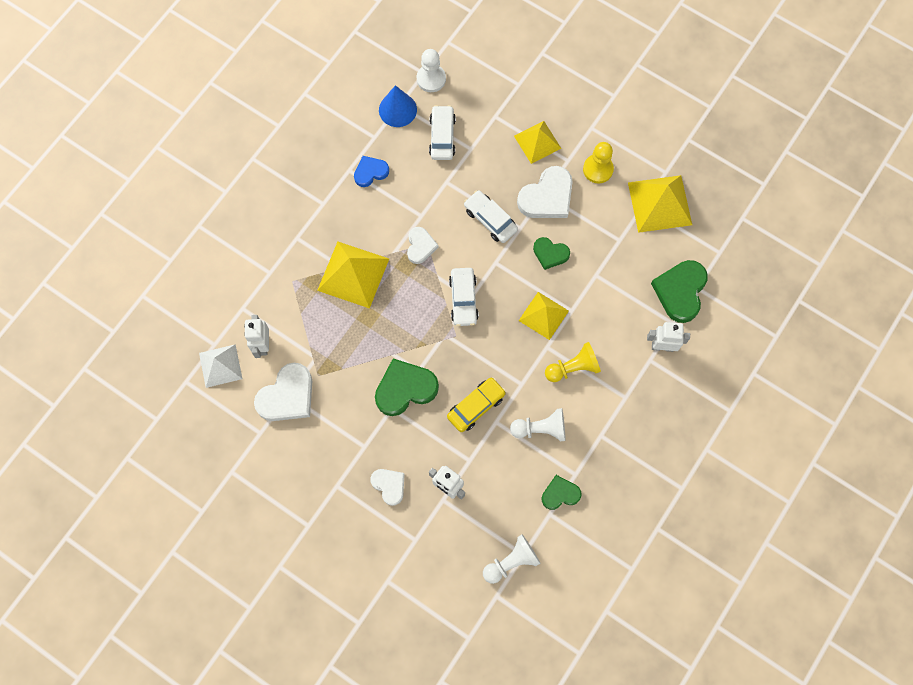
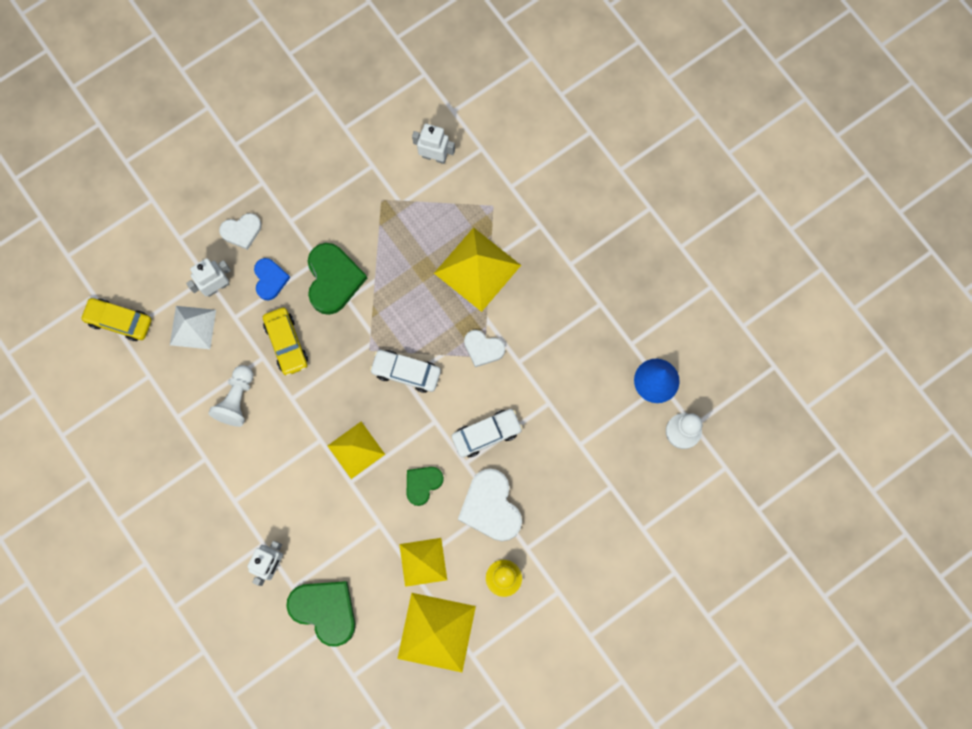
camera: 110 degrees right, 5 degrees up
white pyramid [199,344,242,388] -> white pyramid moved to [170,306,216,349]
white heart [254,363,312,421] -> none
blue heart [354,156,389,187] -> blue heart moved to [254,258,290,300]
white car [429,105,456,160] -> none
white pawn [483,535,540,584] -> yellow car [80,298,152,341]
yellow pyramid [514,121,562,164] -> yellow pyramid moved to [399,538,447,587]
green heart [542,475,582,510] -> none
yellow pawn [545,342,601,382] -> none

